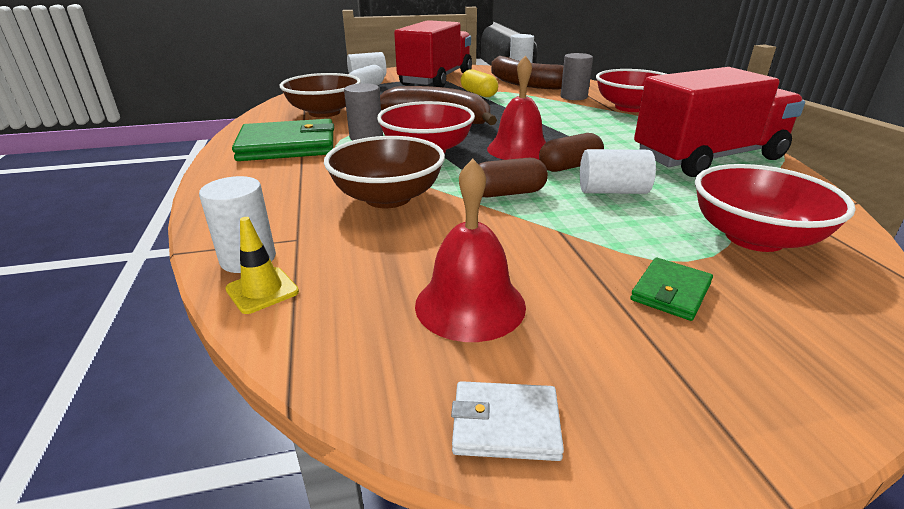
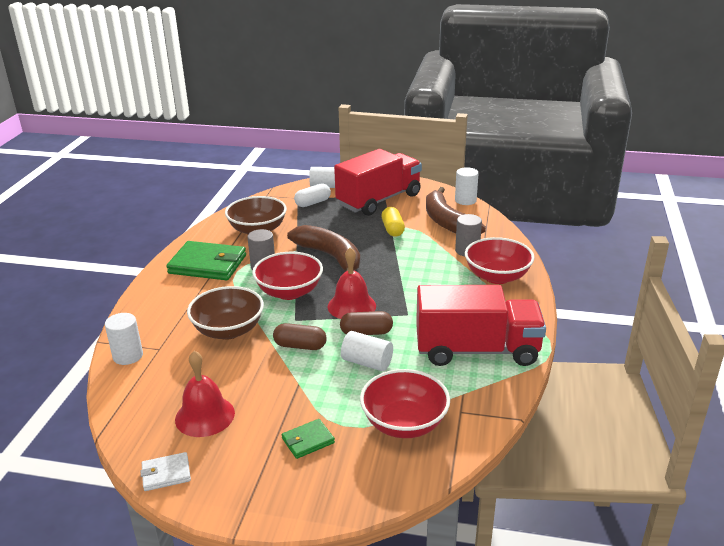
camera: 25 degrees right, 0 degrees up
yellow traffic cone [225,217,299,314] -> none
white wallet [451,381,564,461] -> white wallet turned 45 degrees counterclockwise [140,452,191,491]

